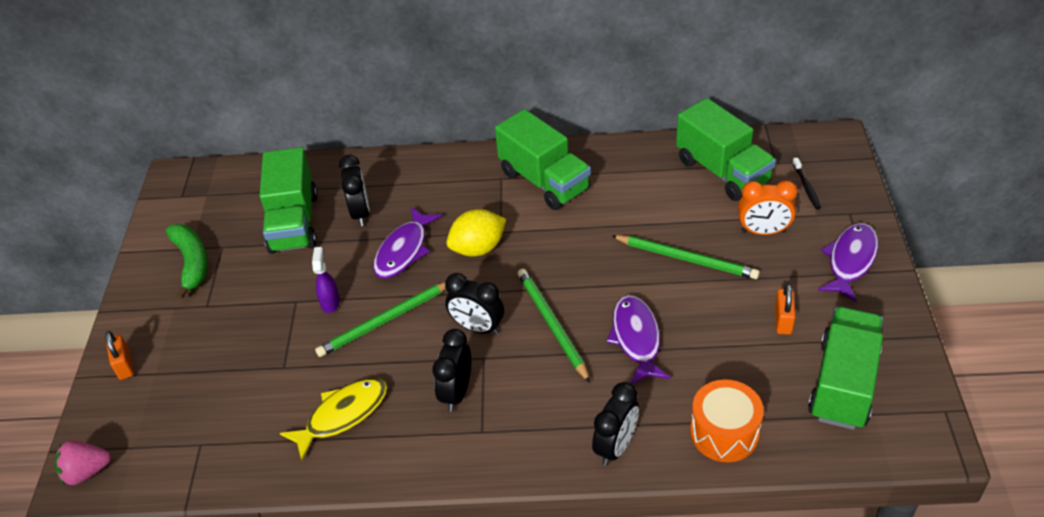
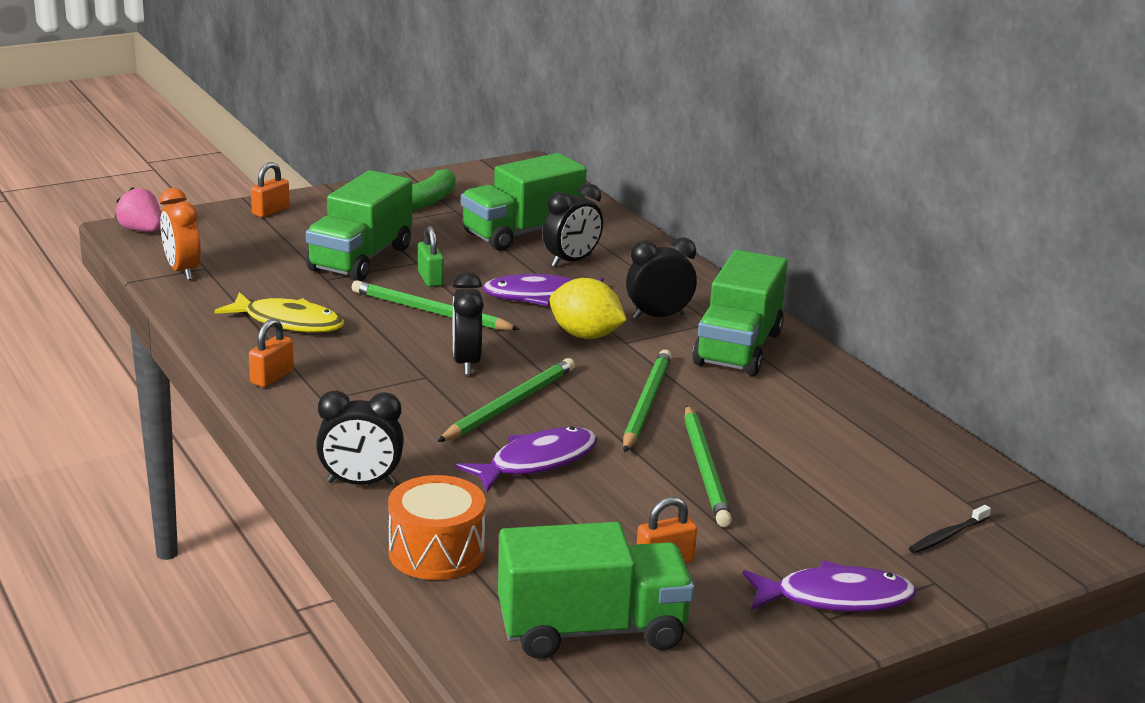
camera: 55 degrees right, 20 degrees down
purple spray bottle [312,247,340,313] -> green padlock [418,226,444,287]
black clock [432,329,471,411] -> black clock moved to [626,237,697,319]
green truck [676,98,776,201] -> green truck moved to [306,170,412,281]
orange clock [738,180,797,235] -> orange clock moved to [160,188,201,280]
none -> orange padlock [249,319,294,387]
none -> green pencil [623,350,672,452]

